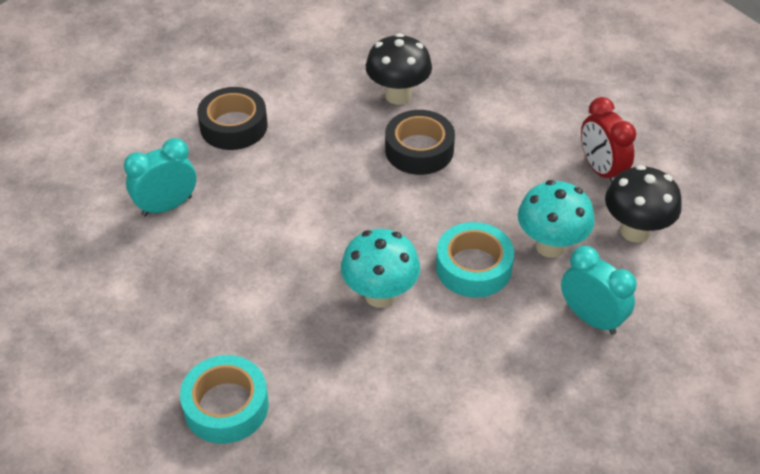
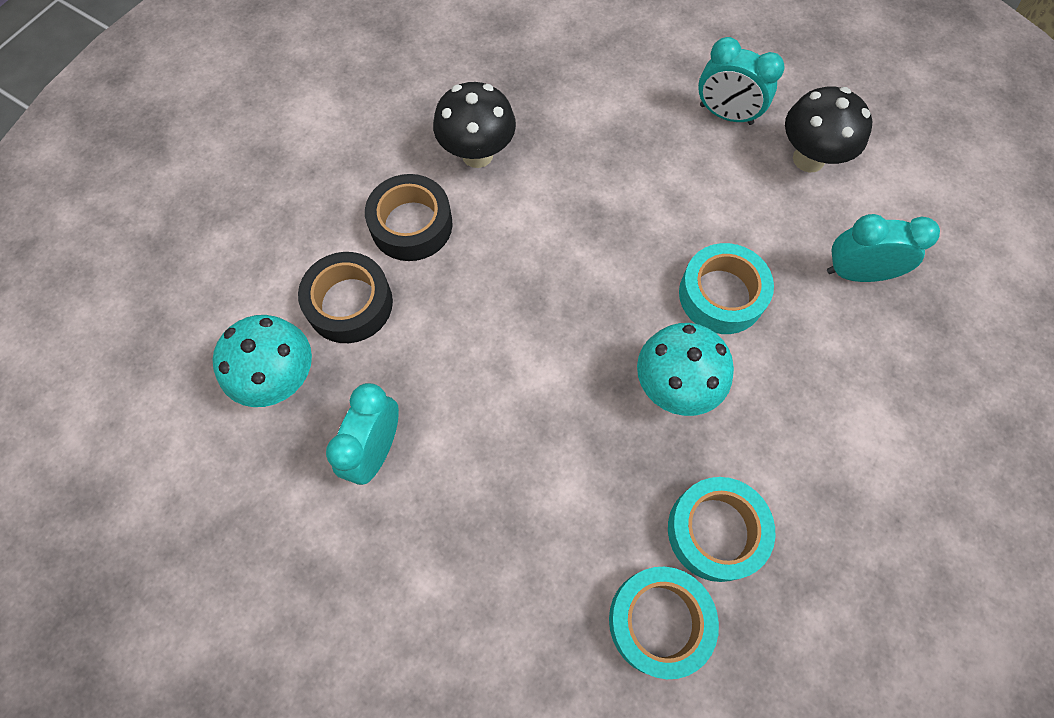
camera: 40 degrees left, 20 degrees up
black tape [385,110,455,175] -> black tape moved to [365,174,452,261]
turquoise mushroom [518,180,595,258] -> turquoise mushroom moved to [212,315,312,407]
red clock [581,97,636,183] -> turquoise clock [698,37,785,125]
none -> turquoise tape [668,477,775,582]

